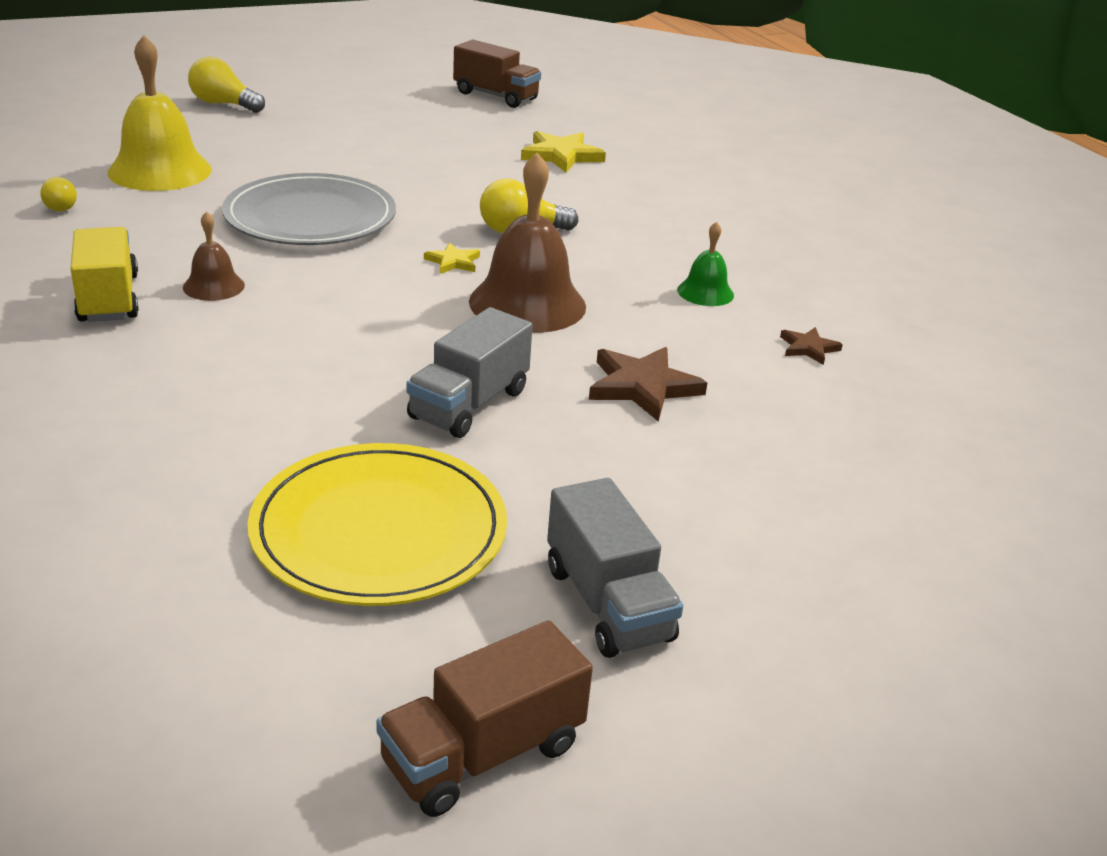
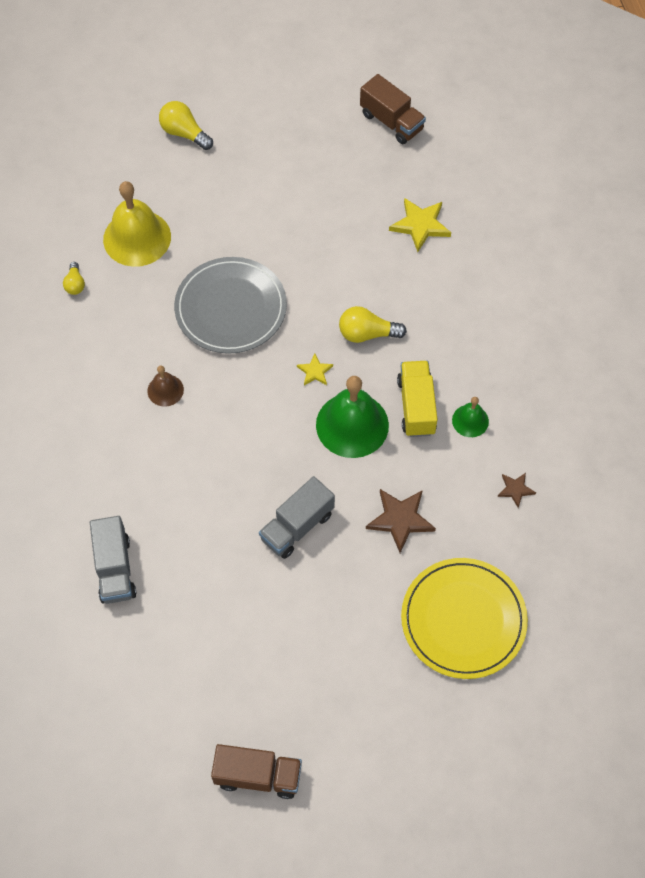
camera: 15 degrees right, 30 degrees up
yellow truck [70,227,139,322] -> yellow truck moved to [397,361,438,437]
yellow plate [248,443,507,606] -> yellow plate moved to [401,558,528,679]
brown truck [376,620,593,817] -> brown truck turned 150 degrees counterclockwise [211,744,302,799]
brown bell [469,152,586,333] -> green bell [316,376,389,458]
grey truck [547,478,683,658] -> grey truck moved to [90,516,137,604]

